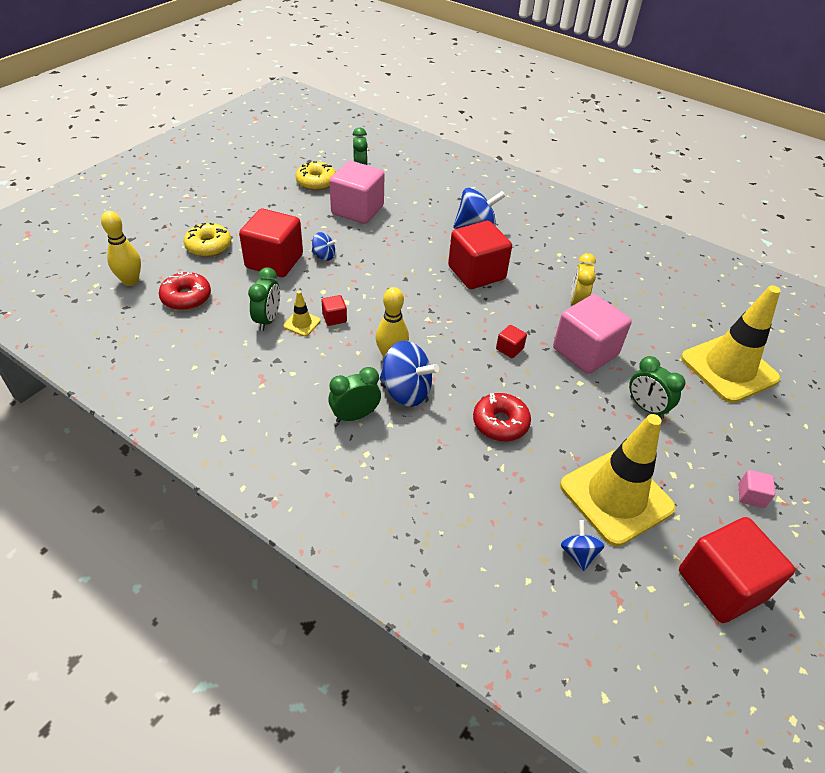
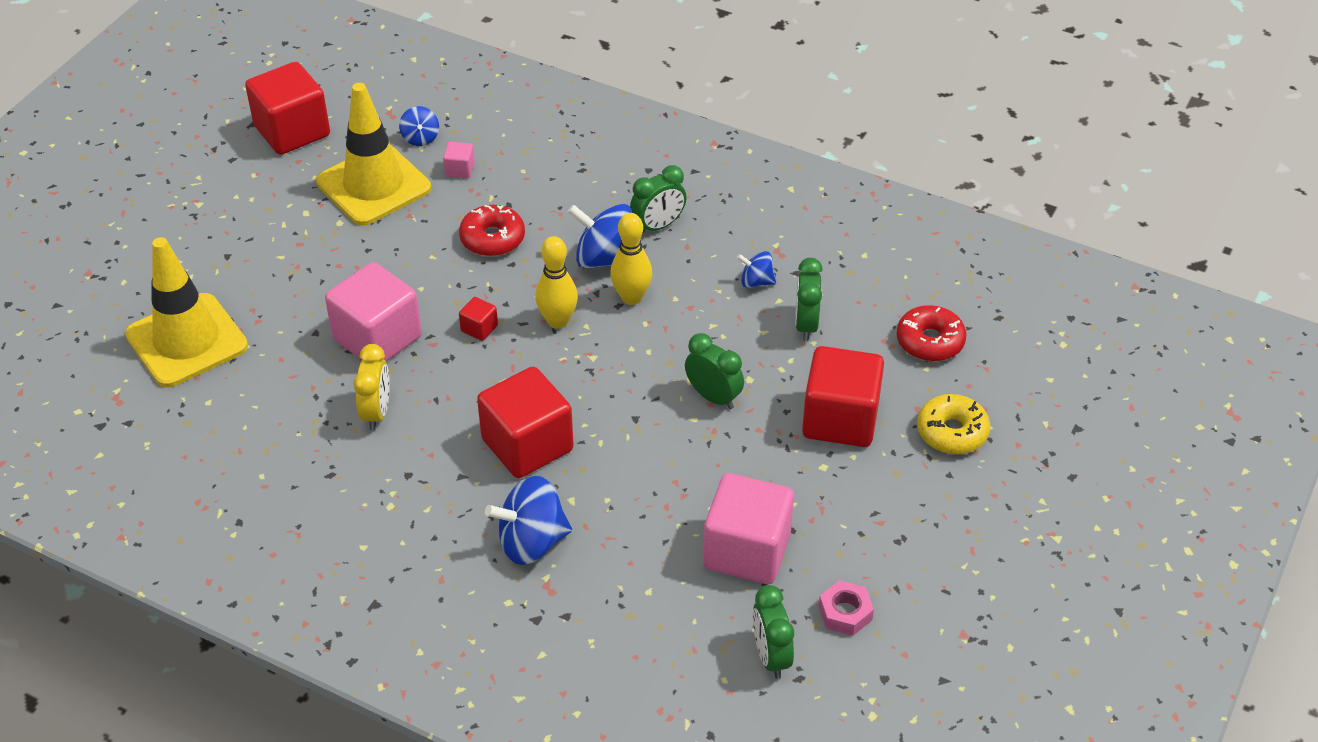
camera: 175 degrees right, 0 degrees up
yellow bowling pin [101,211,141,286] -> yellow bowling pin moved to [535,236,578,329]
yellow traffic cone [283,291,321,336] -> none
yellow donut [296,161,336,191] -> pink nut [819,580,874,636]
blue spinning top [312,232,337,261] -> blue spinning top moved to [737,251,776,288]
red cube [322,295,347,326] -> none
green clock [629,356,685,419] -> green clock moved to [685,333,744,409]
pink cube [738,470,775,508] -> pink cube moved to [443,142,475,178]

